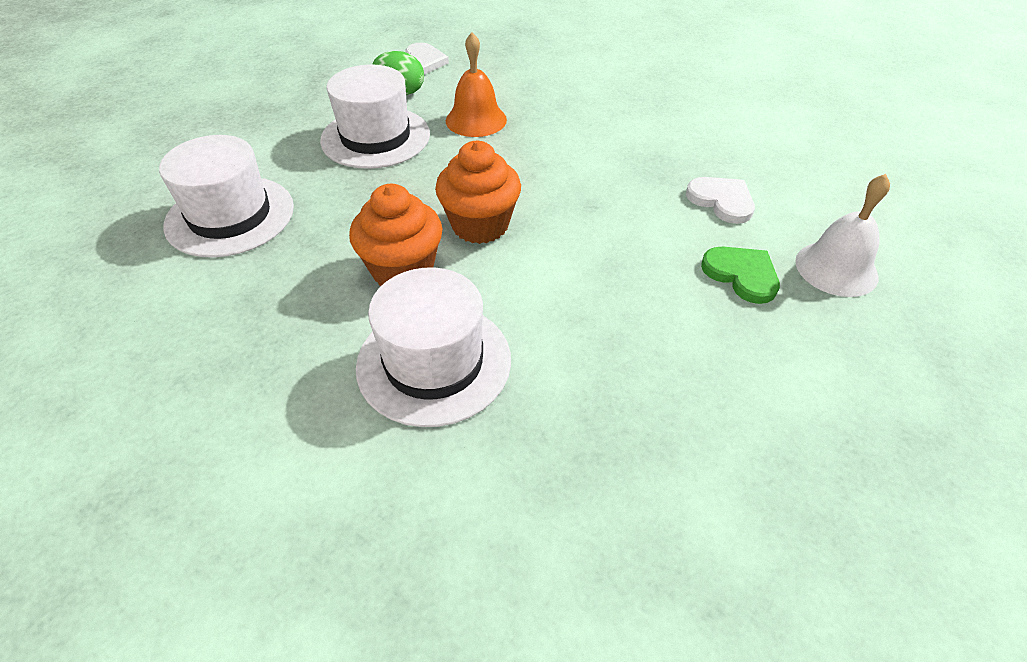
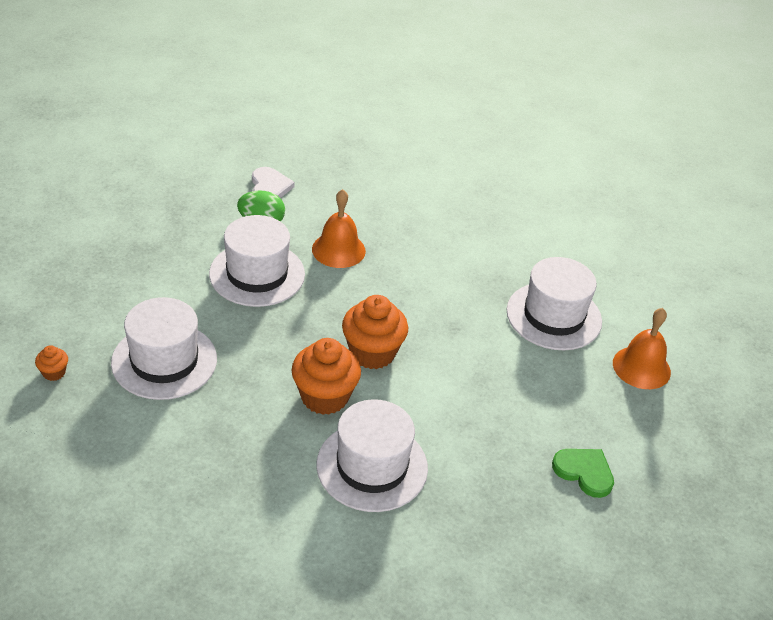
camera: 15 degrees left, 5 degrees down
white heart [686,177,755,224] -> white hat [506,257,602,350]
green heart [701,247,780,304] -> green heart moved to [552,449,614,498]
white bell [795,174,890,297] -> orange bell [613,308,671,389]
none -> orange cupcake [35,346,68,381]

